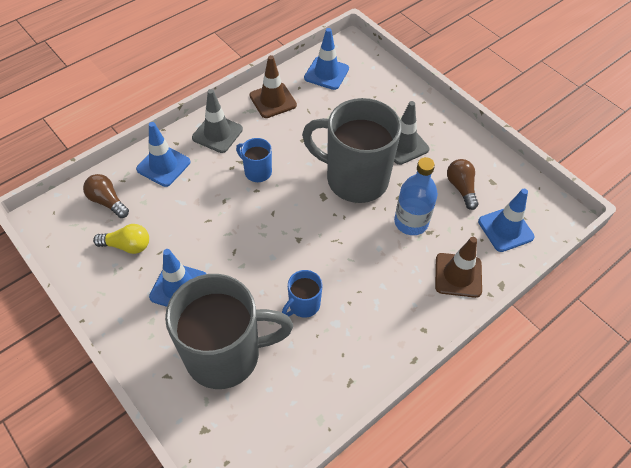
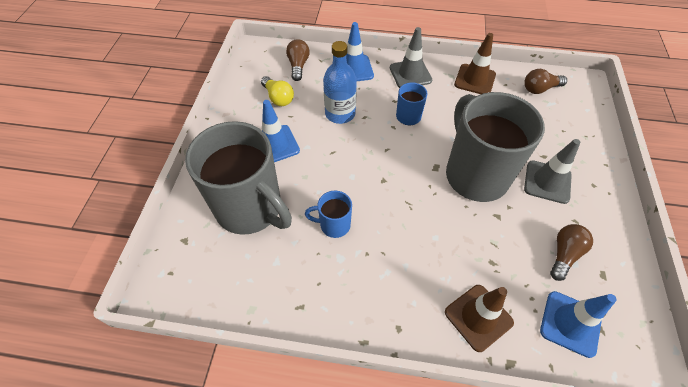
camera: 50 degrees right, 0 degrees up
blue traffic cone [304,28,349,90] -> brown light bulb [524,69,567,94]
blue bottle [394,157,438,235] -> blue bottle moved to [323,41,357,124]

